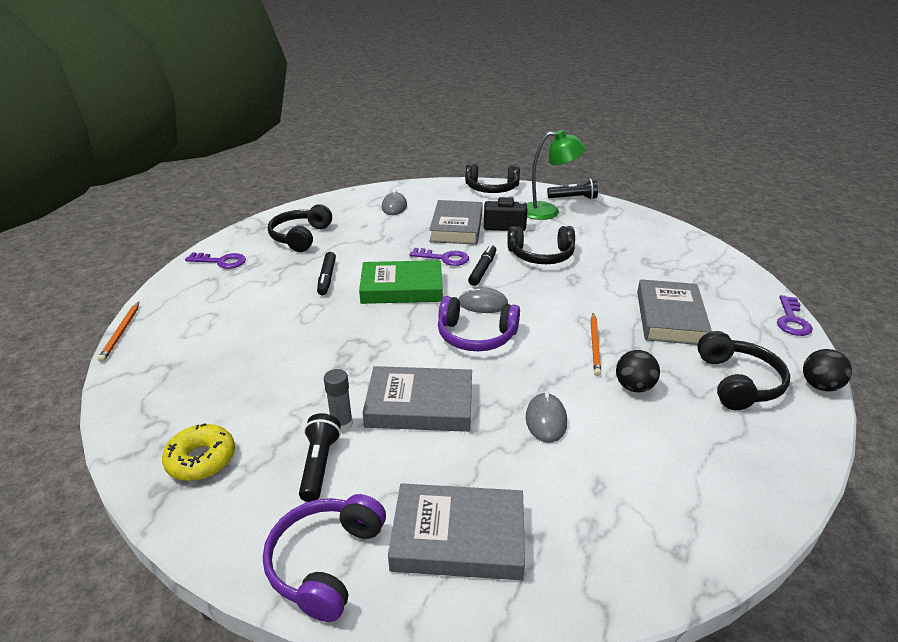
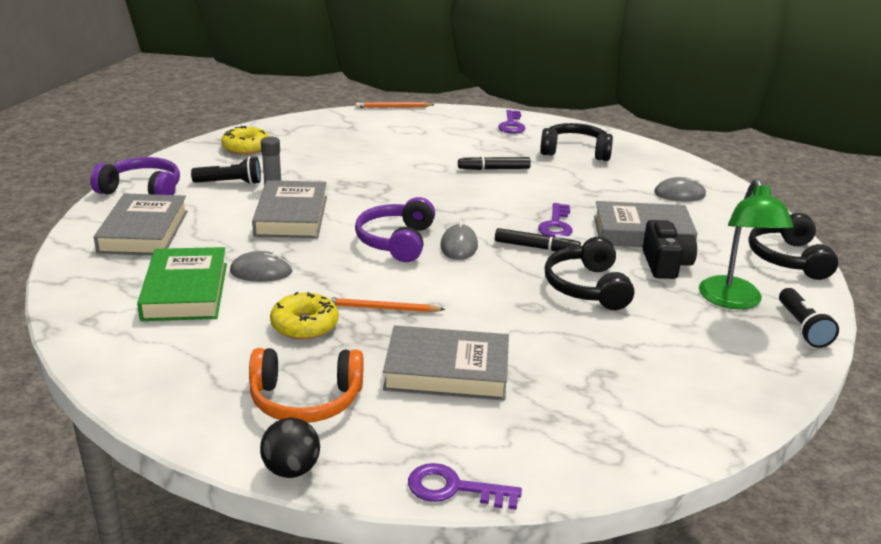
camera: 85 degrees right, 5 degrees down
green book [359,260,443,304] -> green book moved to [137,247,227,321]
black ball [616,350,660,392] -> yellow donut [270,292,339,340]
black headphones [697,331,790,410] -> orange headphones [249,348,363,423]

